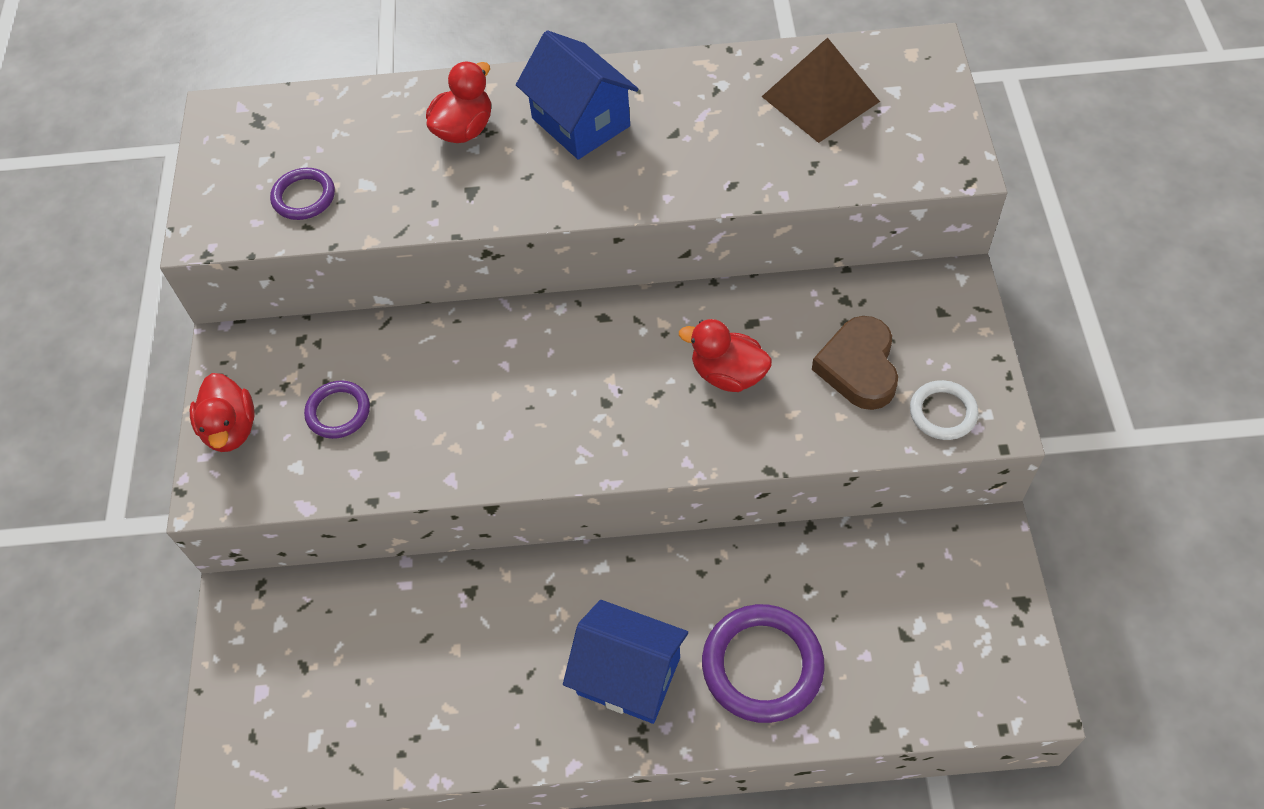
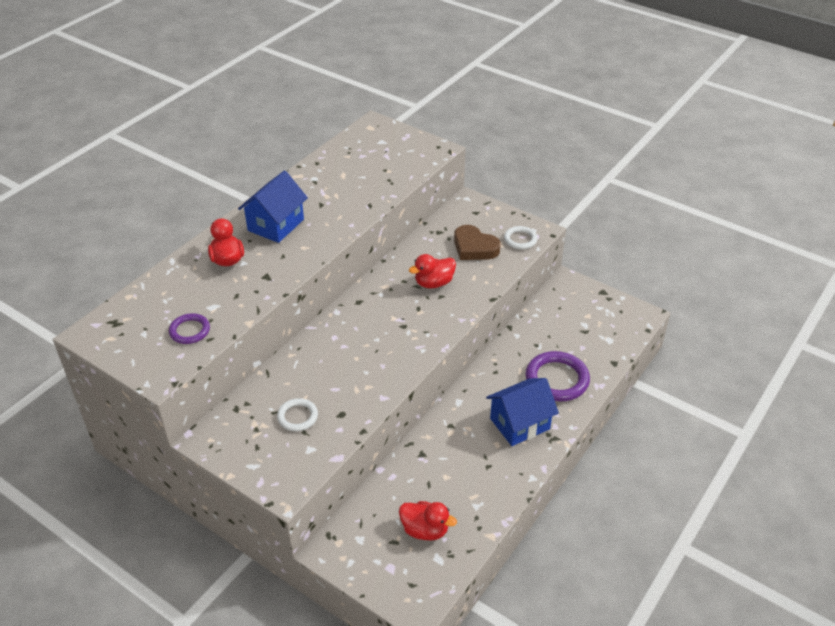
camera: 55 degrees left, 15 degrees down
red duck [190,373,255,452] -> red duck moved to [399,501,457,540]
purple ring [304,380,370,439] -> white ring [277,398,318,431]
blue house [516,30,639,160] -> blue house turned 60 degrees counterclockwise [238,170,308,243]
brown pyramid [762,37,880,143] -> none

